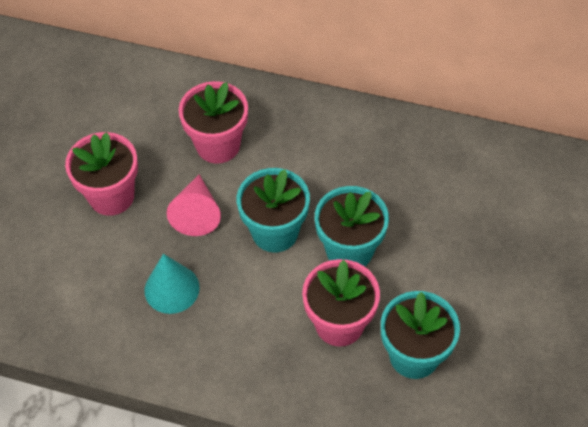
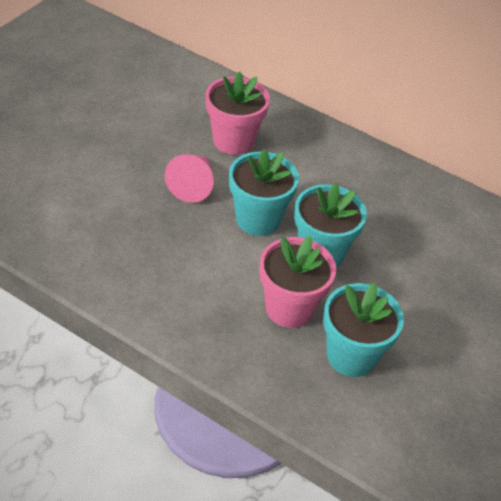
camera: 10 degrees right, 10 degrees down
pink flower pot [65,132,138,216] -> none
turquoise cone [145,254,200,314] -> none

